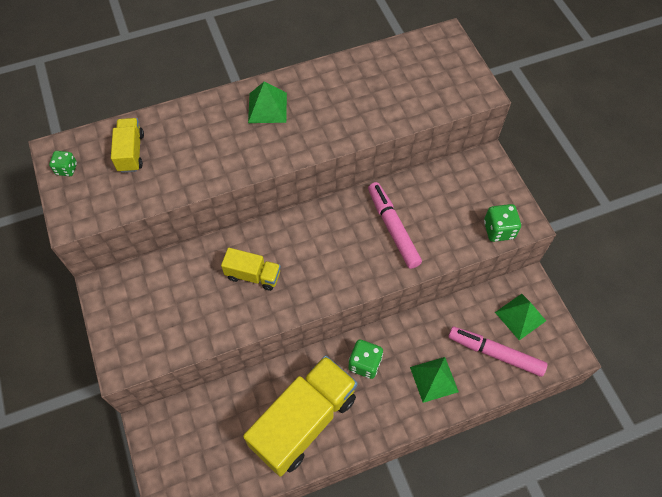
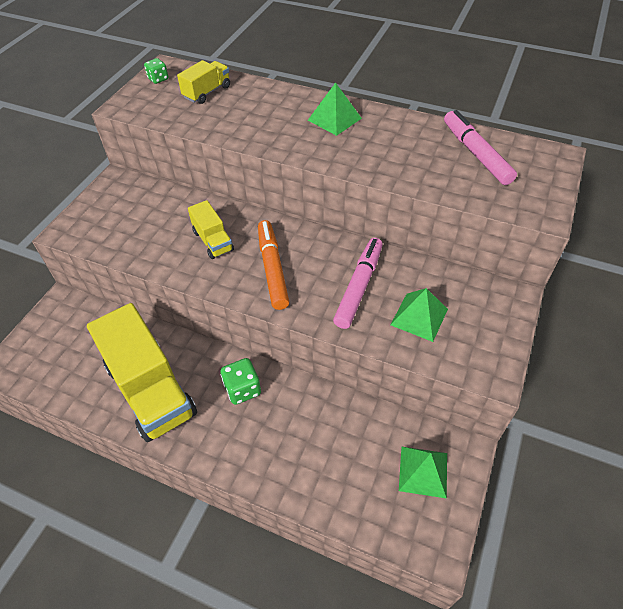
camera: 45 degrees right, 10 degrees down
yellow truck [243,355,358,477] -> yellow truck turned 60 degrees clockwise [87,303,197,442]
green pyramid [410,357,459,403] -> green pyramid moved to [391,288,448,342]
pink marker [448,327,547,377] -> pink marker moved to [444,110,517,185]
green dice [484,204,521,242] -> none
none -> orange marker [258,220,289,310]

